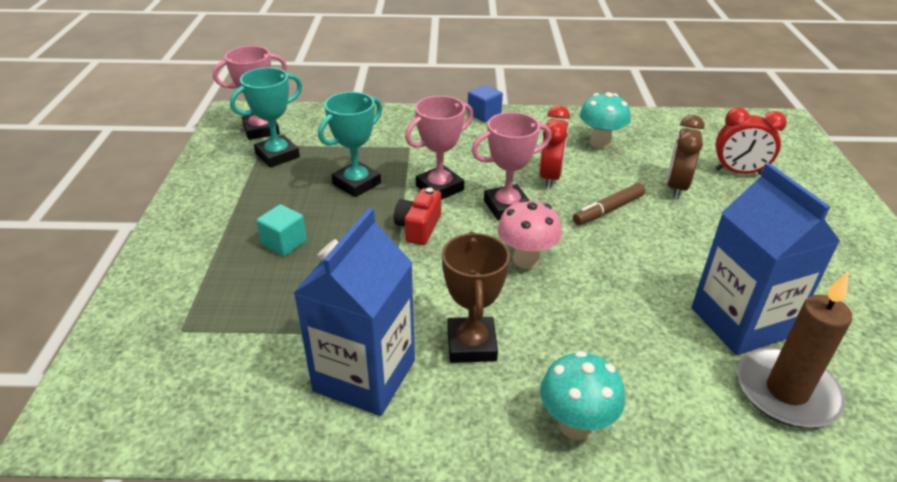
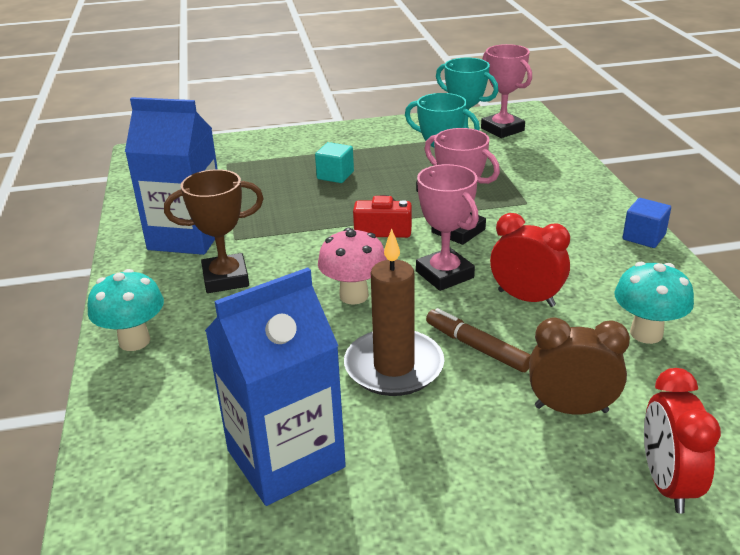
camera: 80 degrees right, 5 degrees down
red clock [540,106,570,188] -> red clock turned 150 degrees counterclockwise [490,213,570,307]
brown candle [737,272,852,428] -> brown candle moved to [344,229,444,396]

